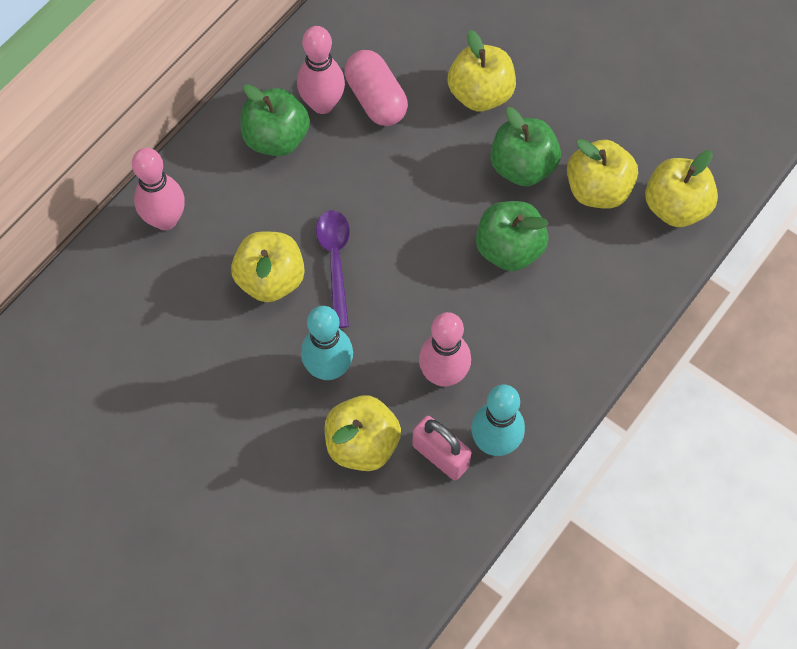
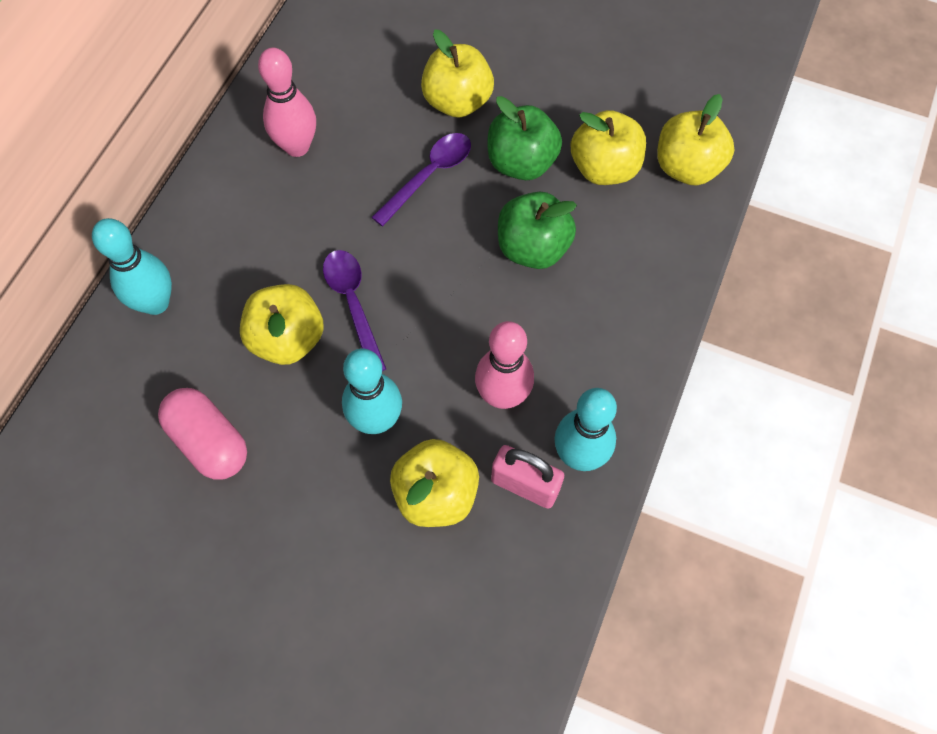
camera: 15 degrees left, 0 degrees up
pink bowling pin [132,148,185,230] -> turquoise bowling pin [92,218,172,315]
green apple [241,84,310,156] -> none
pink capsule [345,50,408,126] -> pink capsule moved to [158,388,247,480]
none -> purple spoon [371,133,471,226]

